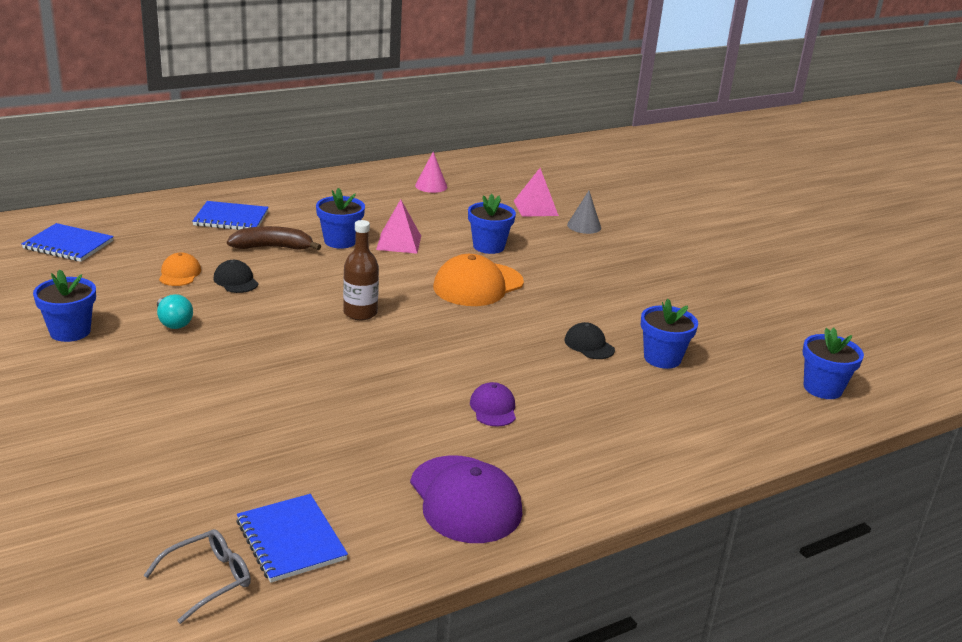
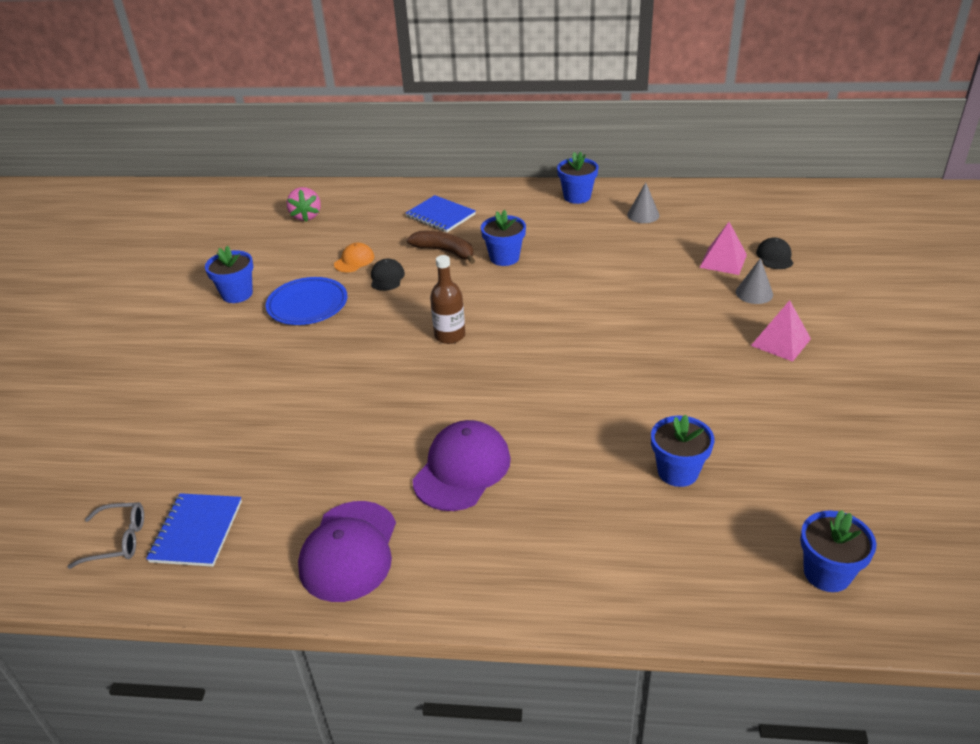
camera: 40 degrees right, 10 degrees up
blue notebook [21,223,114,262] -> pink strawberry [287,187,321,222]
turquoise light bulb [157,294,193,329] -> blue plate [266,277,347,325]
pink pyramid [376,199,421,254] -> pink pyramid moved to [751,300,811,362]
pink cone [415,152,447,193] -> grey cone [627,182,659,223]
orange cap [433,254,524,306] -> none
blue flower pot [468,194,516,254] -> blue flower pot moved to [557,152,598,204]
purple cap [470,382,516,427] -> purple cap [413,420,511,511], size x1.89
black cap [565,322,615,359] -> black cap moved to [756,237,793,269]

